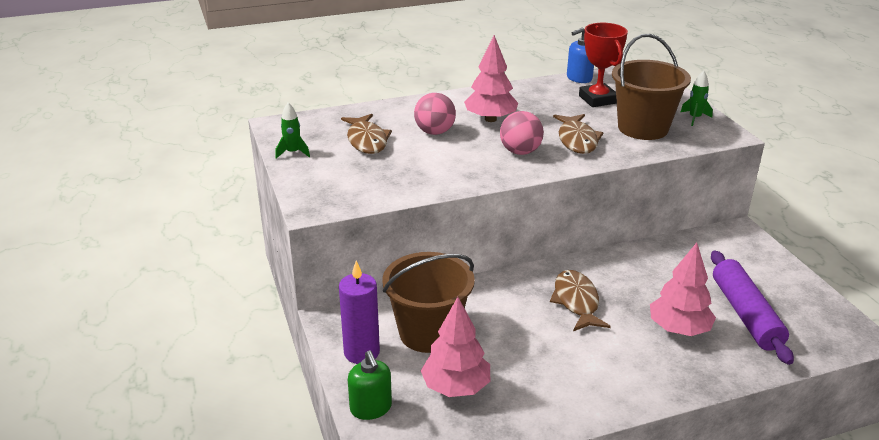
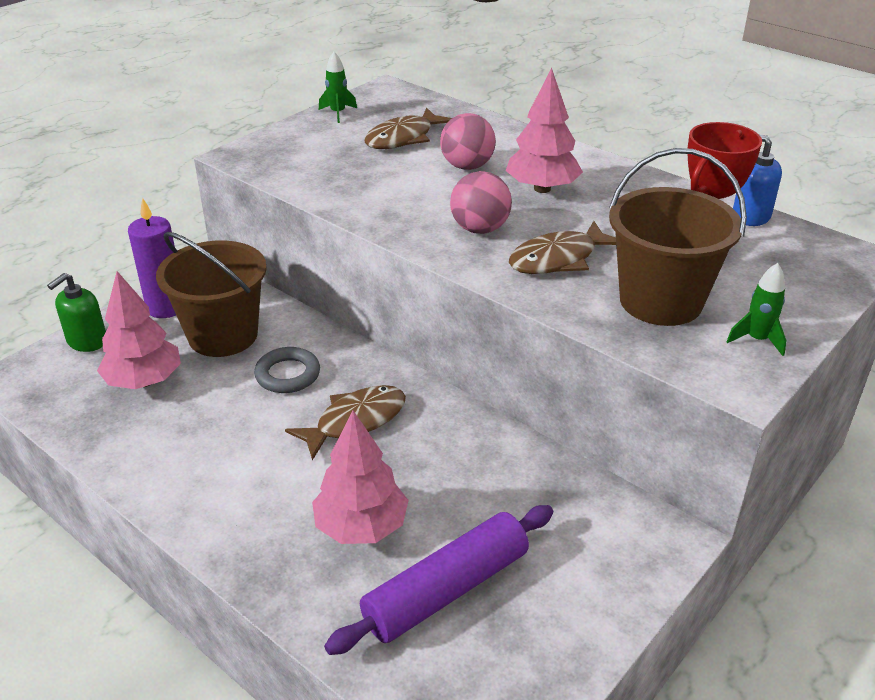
camera: 60 degrees right, 5 degrees up
none -> grey ring [254,347,320,393]

